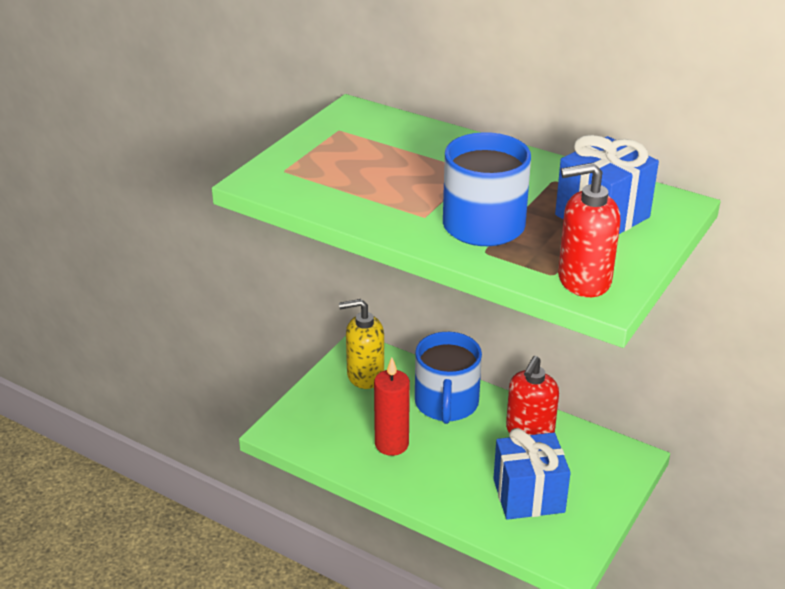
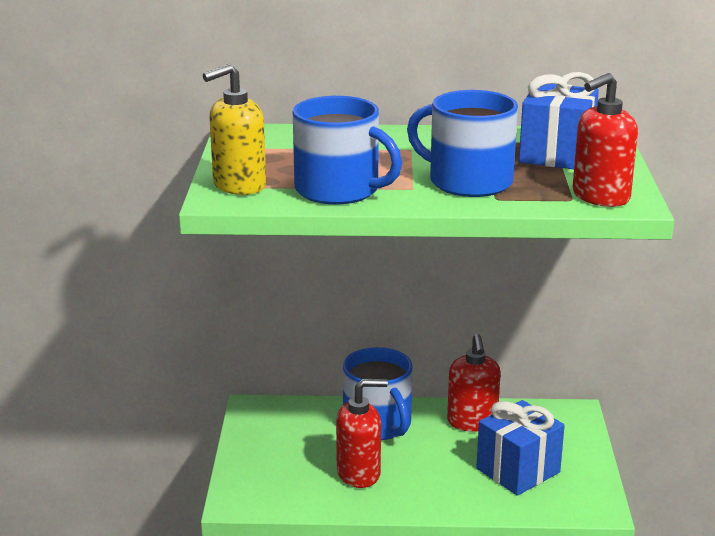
camera: 30 degrees left, 10 degrees down
yellow soap dispenser [339,299,384,389] -> yellow soap dispenser moved to [203,64,266,195]
red candle [374,358,410,456] -> red soap dispenser [336,379,388,488]
none -> blue mug [293,96,402,205]

